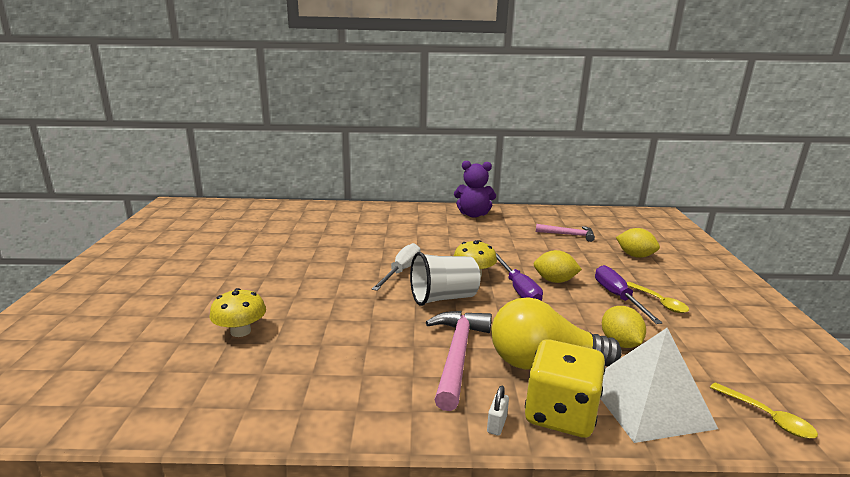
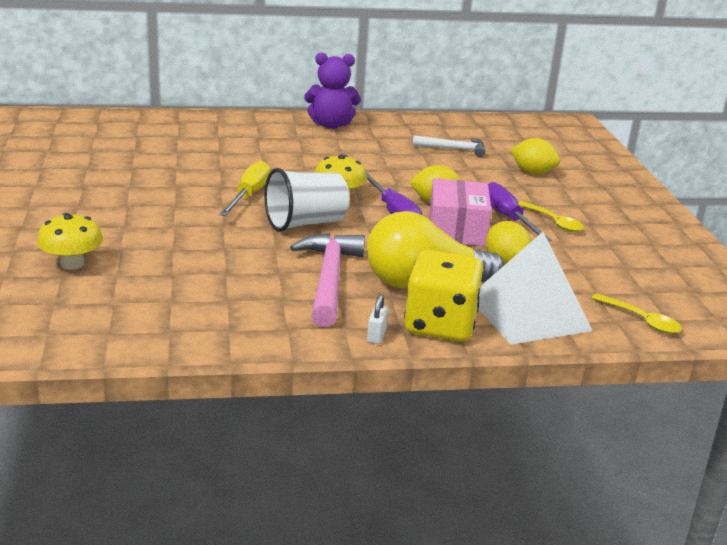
camera: 10 degrees left, 5 degrees up
white screwdriver [372,243,421,291] -> yellow screwdriver [219,161,271,216]
pink hammer [536,224,595,242] -> white hammer [413,135,486,157]
none -> pink box [429,178,492,246]

